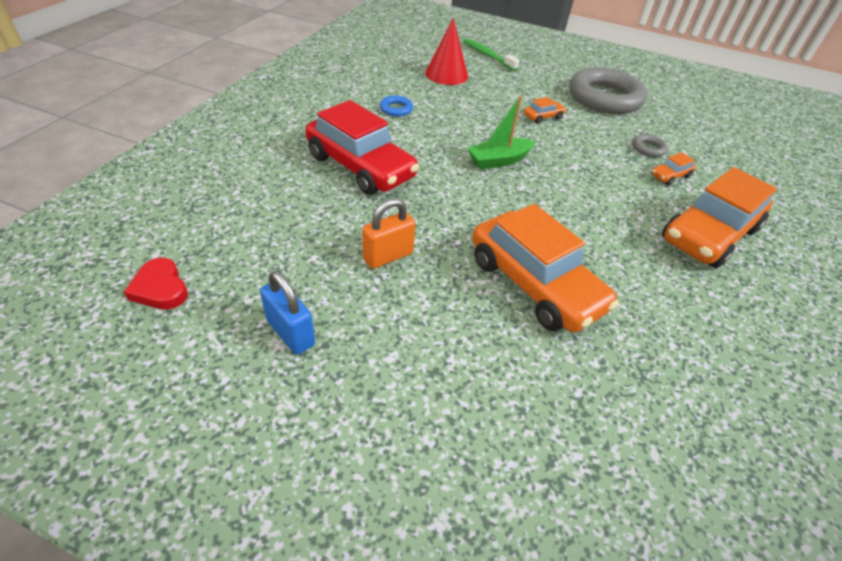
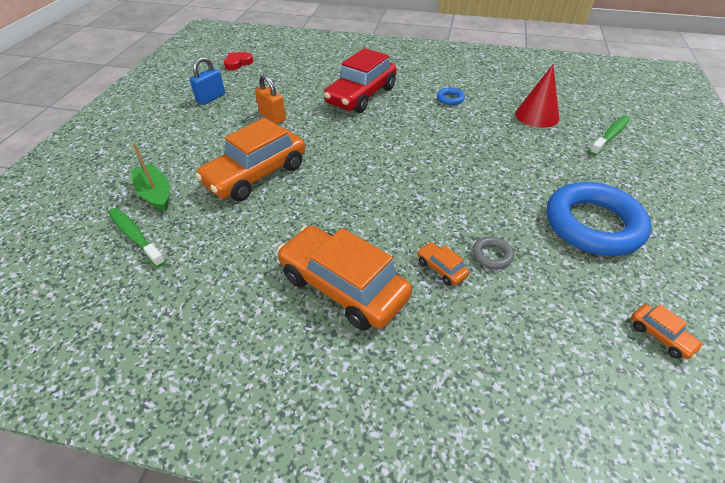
camera: 85 degrees right, 0 degrees up
green boat [467,95,536,169] -> green boat moved to [131,143,170,212]
orange car [524,97,566,124] -> orange car moved to [631,304,704,360]
grey ring [569,67,647,114] -> blue ring [546,182,652,256]
none -> green toothbrush [108,208,166,267]

